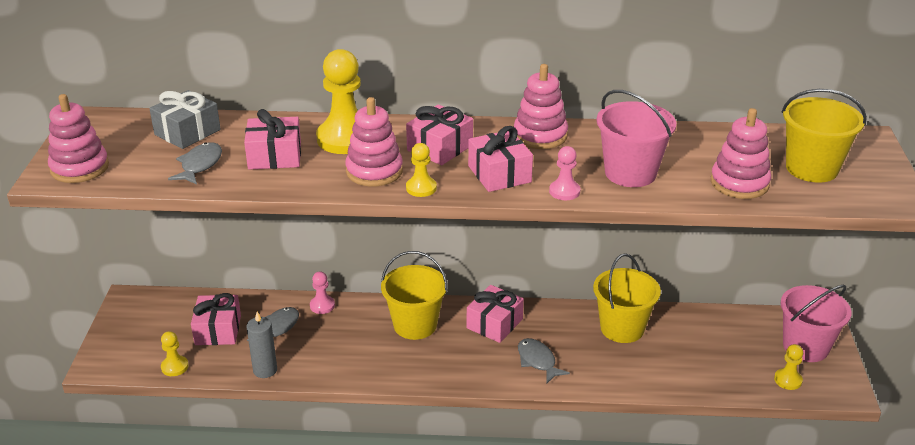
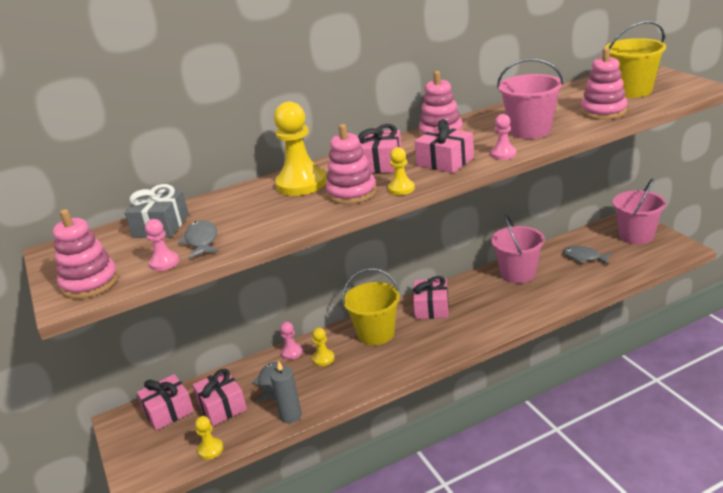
camera: 25 degrees left, 5 degrees down
pink gift [244,109,301,170] -> pink gift moved to [137,374,194,431]
grey fish [518,338,570,383] -> grey fish moved to [563,246,613,265]
yellow bucket [593,253,661,343] -> pink bucket [491,214,545,283]
yellow pawn [774,344,803,390] -> yellow pawn moved to [312,328,335,366]
none -> pink pawn [145,219,179,271]

